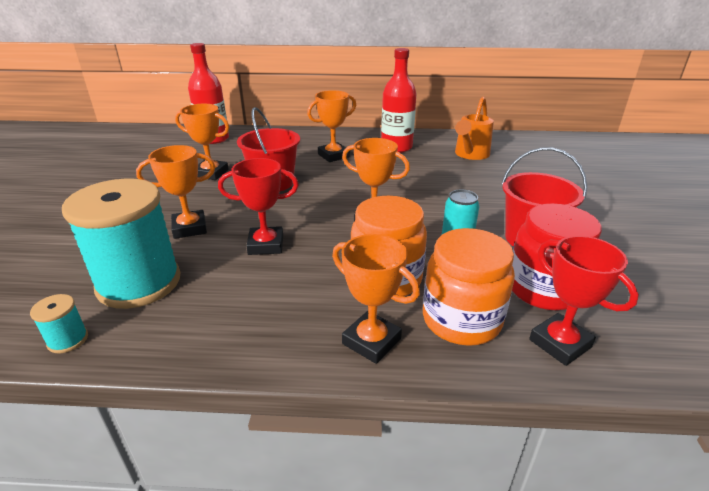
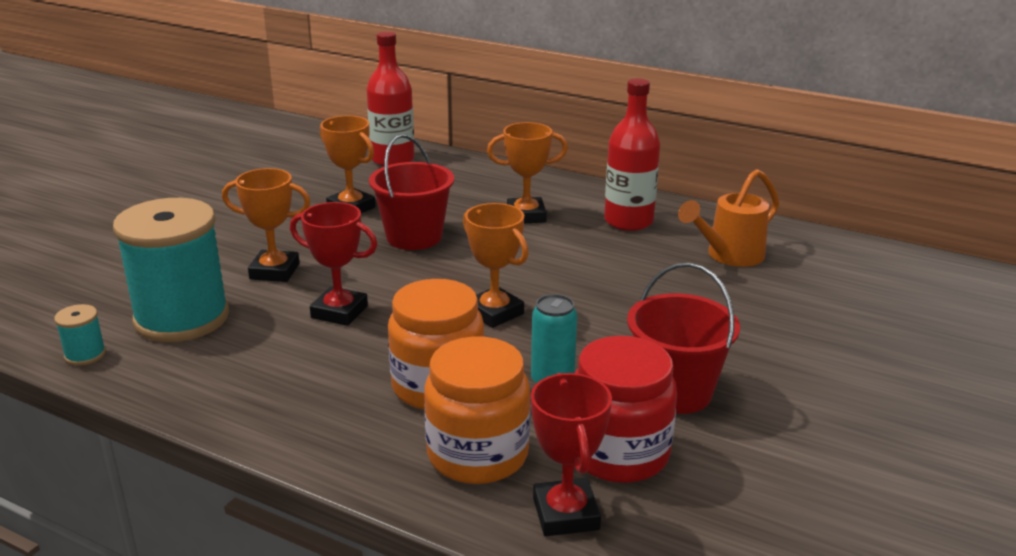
camera: 25 degrees right, 5 degrees down
orange trophy [332,234,420,364] -> none

